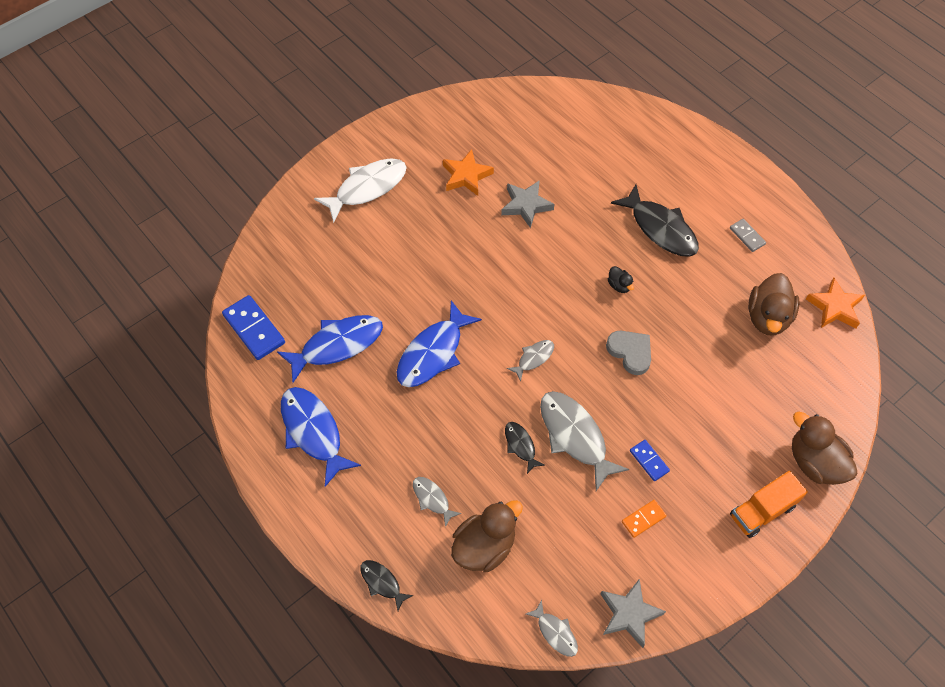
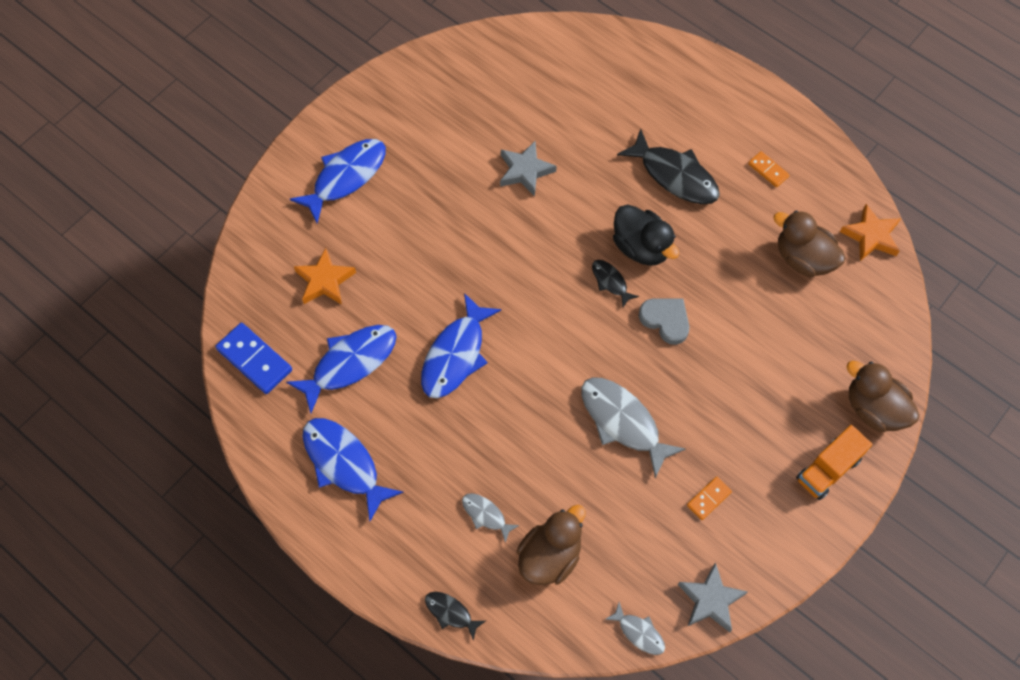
camera: 10 degrees left, 5 degrees up
white fish [314,158,407,223] -> blue fish [290,139,386,223]
orange star [443,149,494,196] -> orange star moved to [294,248,356,305]
black fish [505,422,545,474] -> black fish moved to [592,260,639,307]
grey fish [507,340,554,381] -> none
black duck [608,266,634,293] -> black duck [613,204,679,266], size x2.14
blue domino [630,440,670,481] -> none
grey domino [730,219,766,252] -> orange domino [748,151,789,187]
brown duck [748,273,800,336] -> brown duck turned 120 degrees clockwise [774,210,846,277]

